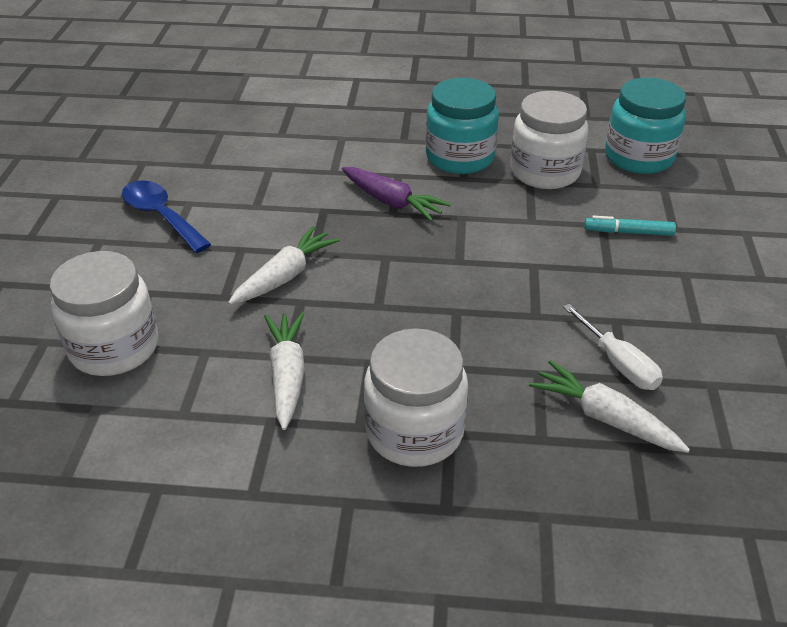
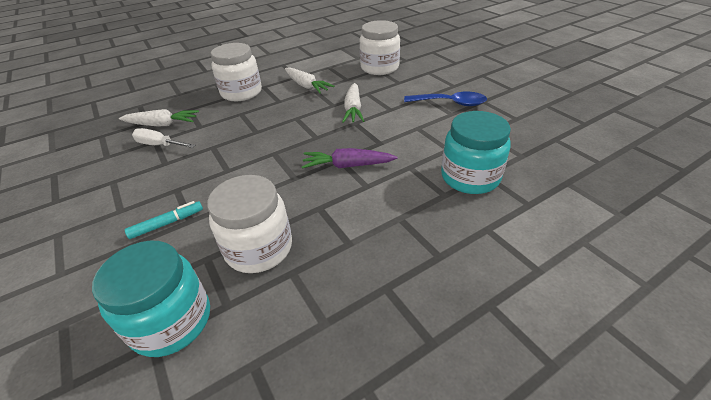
camera: 145 degrees right, 0 degrees up
turquoise jar [426,78,499,174] -> turquoise jar moved to [441,111,511,194]

